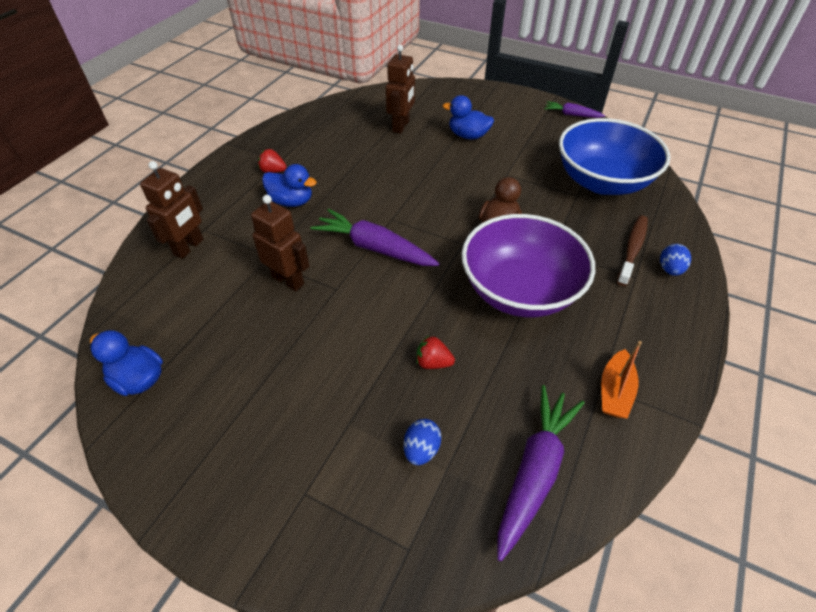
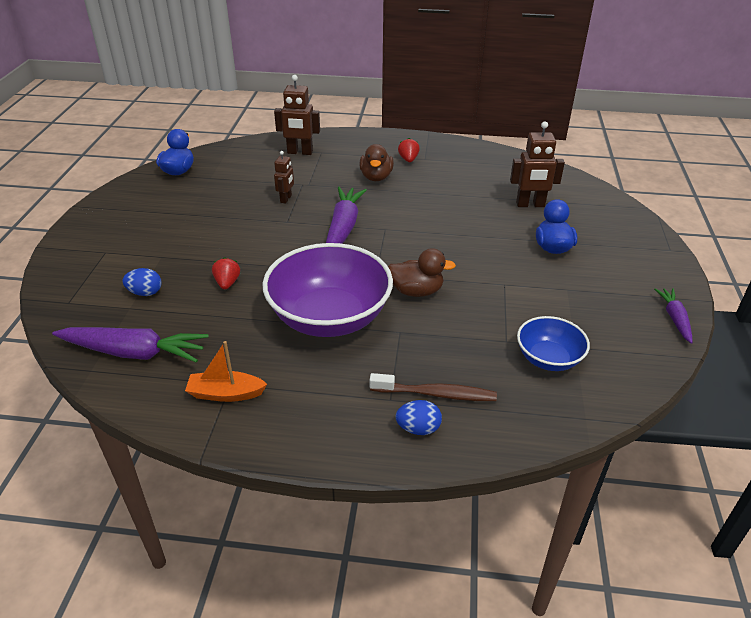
camera: 70 degrees right, 10 degrees down
brown robot [251,195,309,291] -> brown robot [274,151,294,204], size x0.60
blue duck [262,164,317,207] -> brown duck [360,144,394,181]
blue bowl [559,118,670,195] -> blue bowl [517,316,590,371], size x0.52

